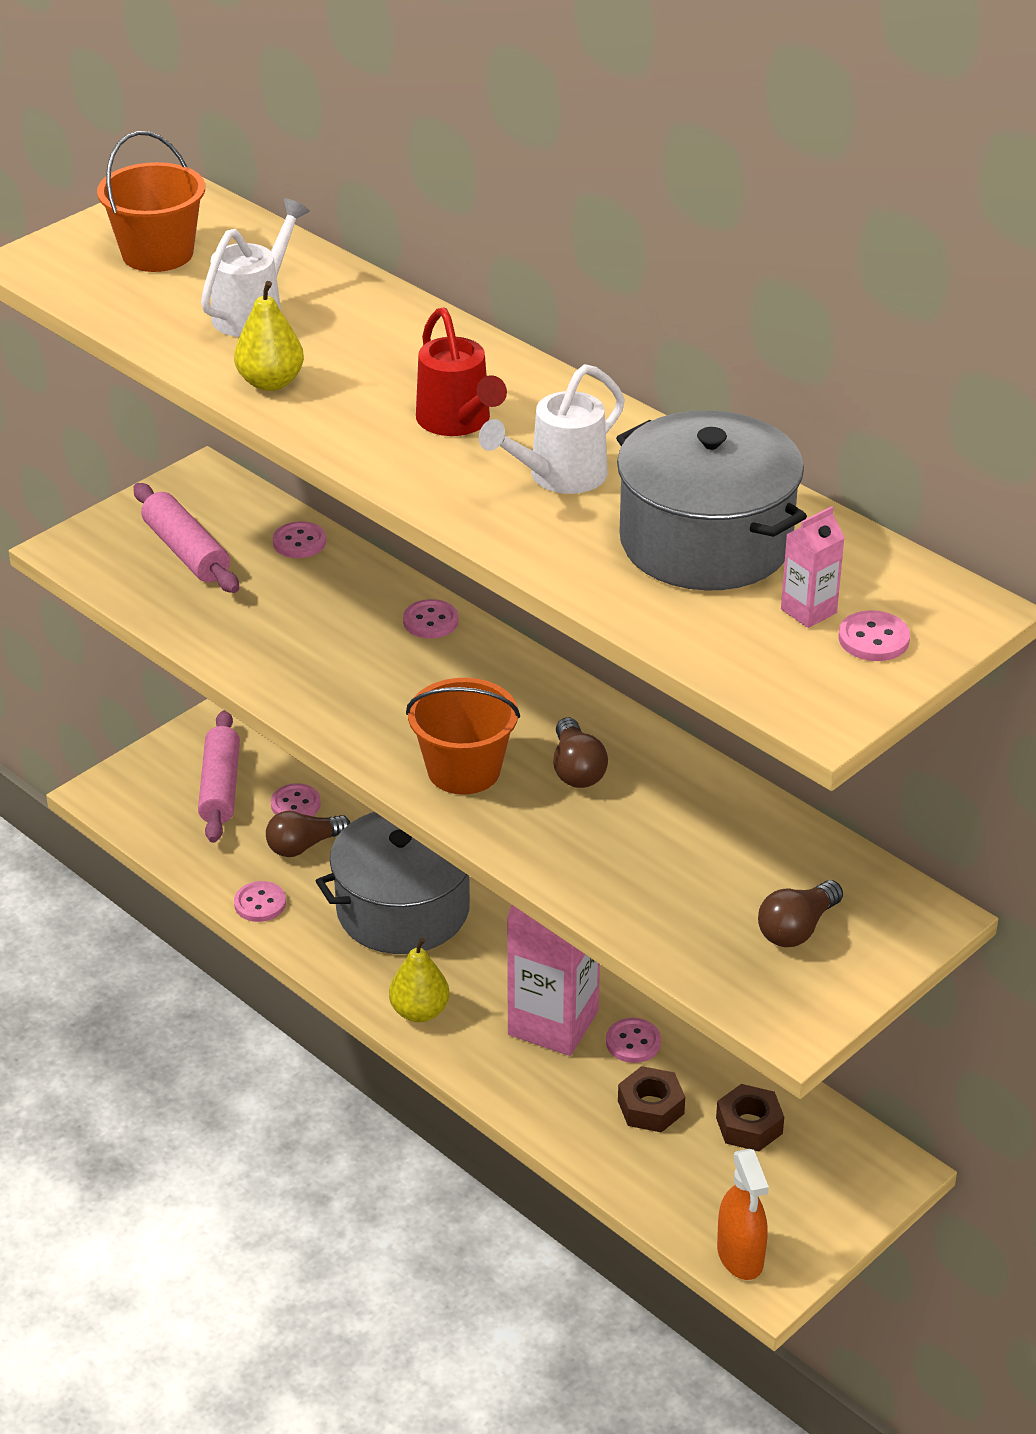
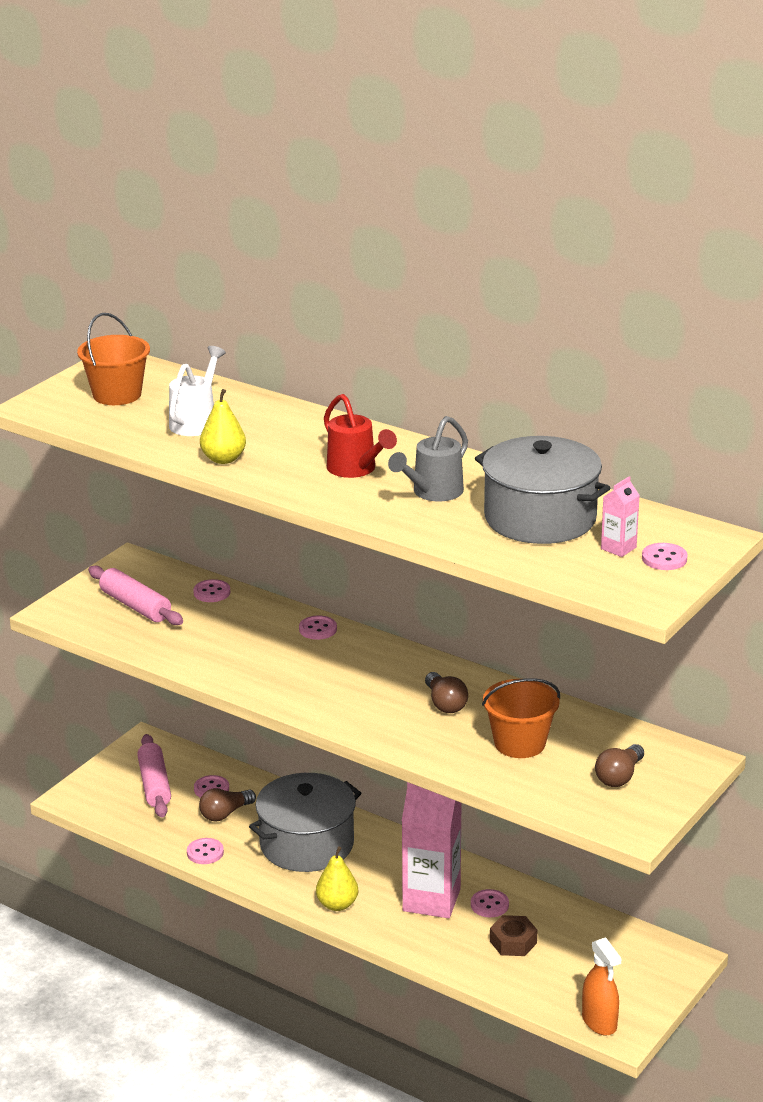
camera: 10 degrees left, 10 degrees down
orange bucket [406,678,520,795] -> orange bucket moved to [482,678,560,758]
white watering can [479,364,625,494] -> grey watering can [388,416,468,502]
brown nut [716,1084,784,1151] -> none

